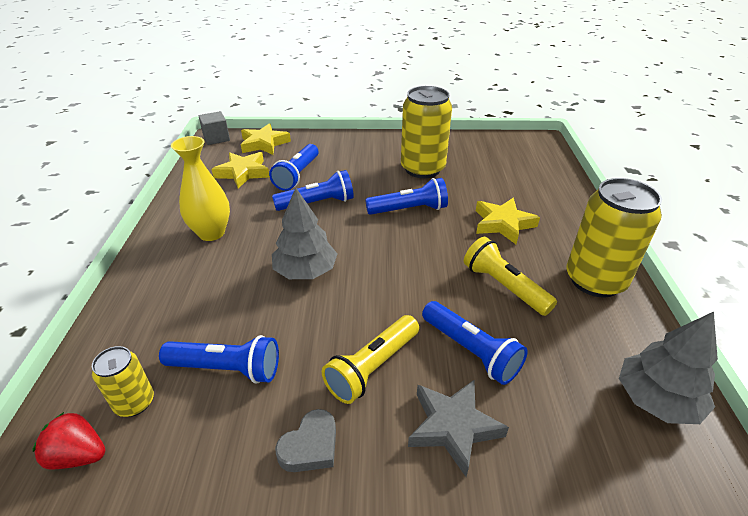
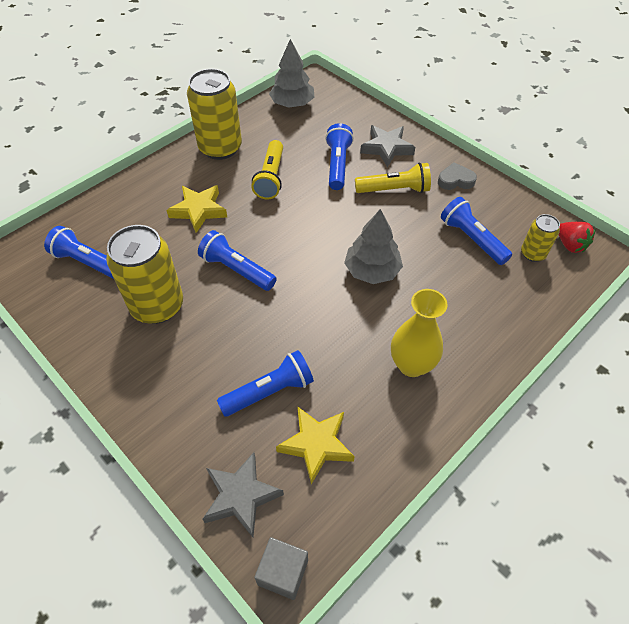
camera: 135 degrees left, 15 degrees up
yellow star [241,123,291,155] -> grey star [203,452,284,537]
blue flashlight [272,170,354,211] -> blue flashlight moved to [44,226,114,279]

